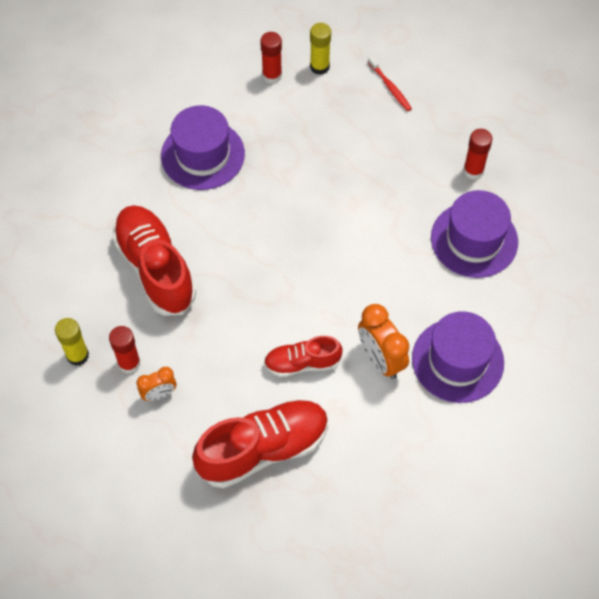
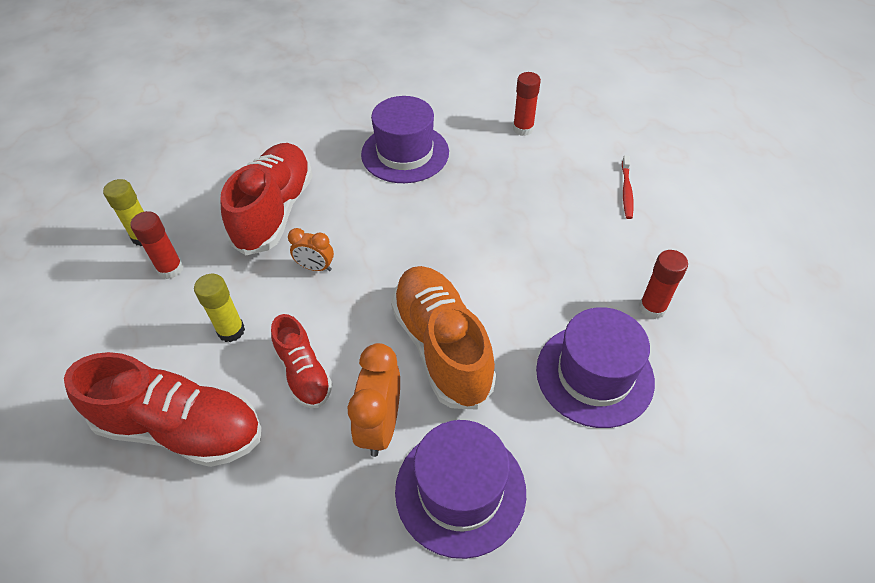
camera: 40 degrees right, 10 degrees down
orange clock [137,367,176,401] -> orange clock moved to [288,228,334,271]
red shoe [264,336,343,377] -> red shoe turned 150 degrees counterclockwise [271,314,332,408]
yellow glue stick [310,23,331,75] -> yellow glue stick moved to [194,274,245,342]
none -> orange shoe [391,266,496,410]

